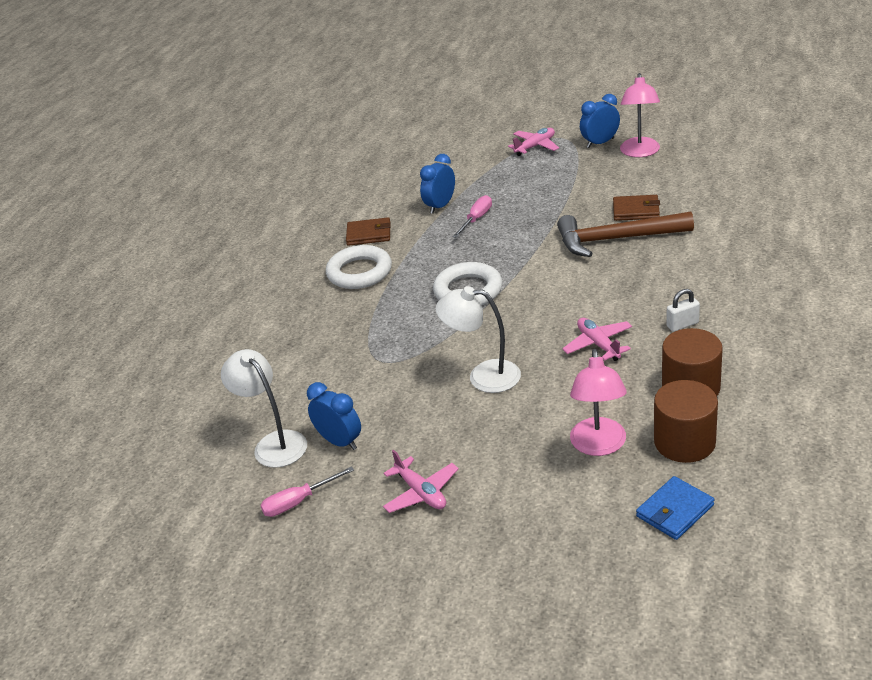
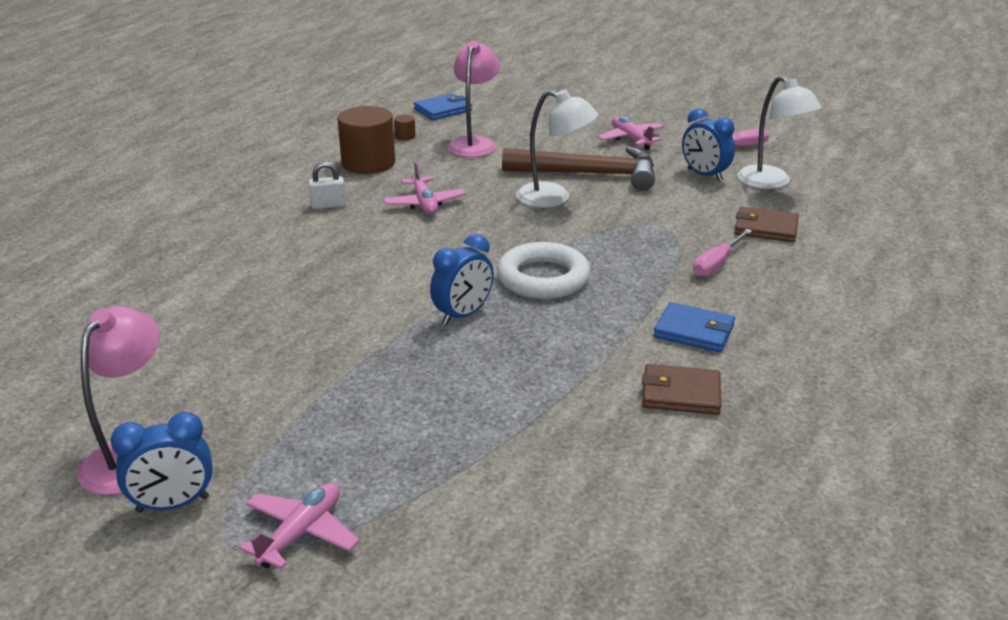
camera: 175 degrees left, 5 degrees down
white ring [326,245,392,289] -> blue wallet [653,302,735,352]
blue clock [420,154,455,214] -> blue clock moved to [430,234,494,325]
pink screwdriver [453,195,492,238] -> pink screwdriver moved to [693,229,752,277]
pink plane [508,128,559,156] -> pink plane turned 150 degrees clockwise [239,483,359,569]
brown hammer [557,211,694,257] -> brown hammer moved to [502,146,655,190]
brown wallet [613,195,660,221] -> brown wallet moved to [735,207,799,242]
brown cylinder [654,380,718,463] -> brown cylinder [394,115,416,141], size x0.41

